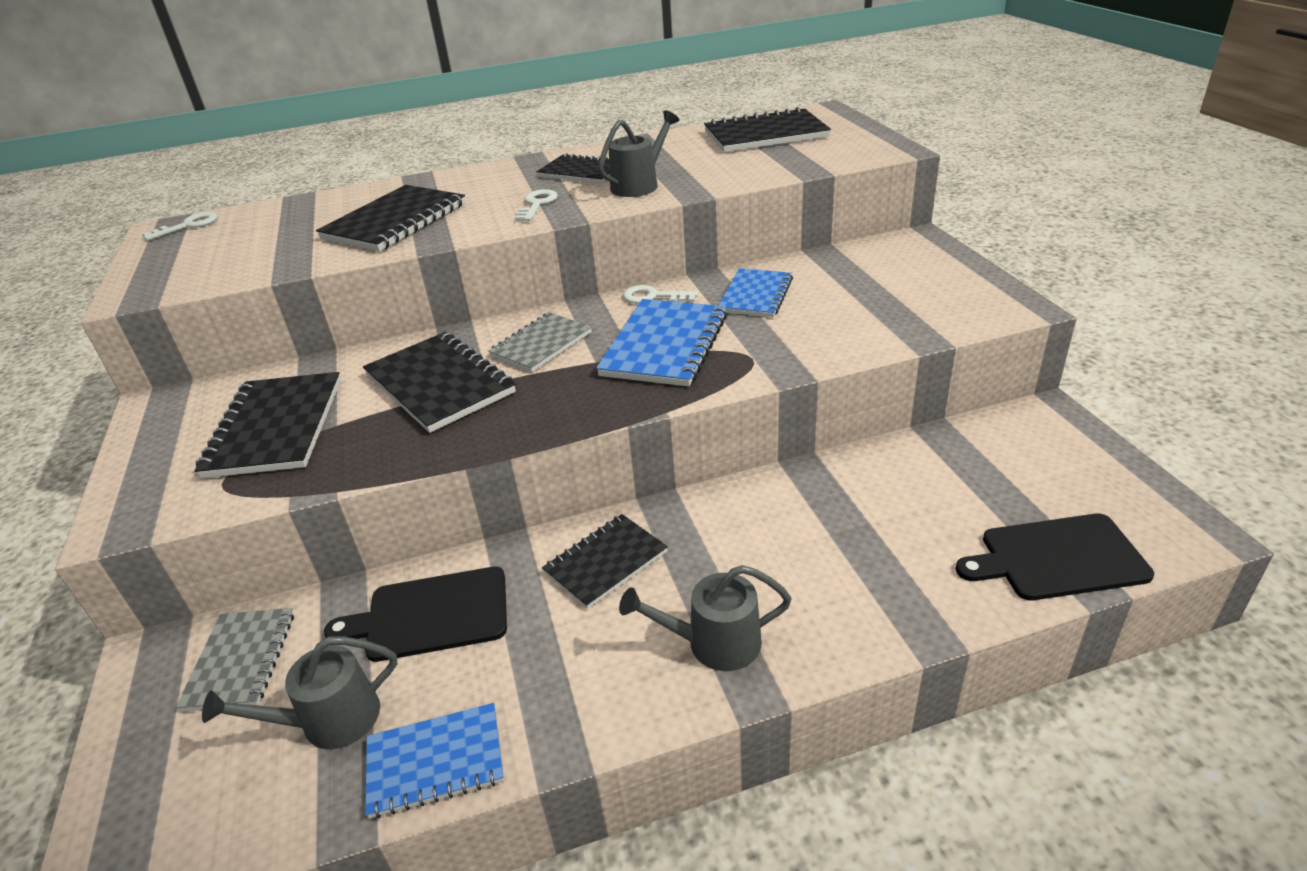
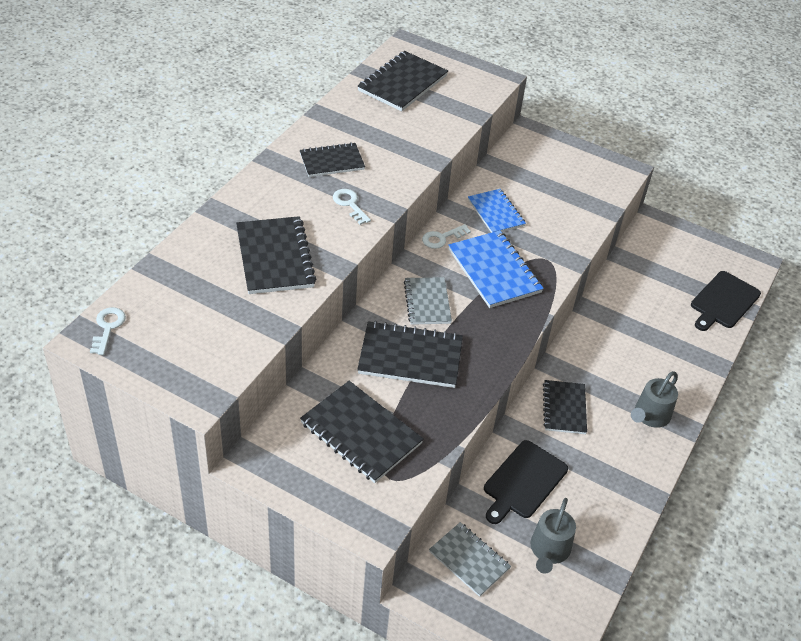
camera: 50 degrees left, 10 degrees up
blue notebook [365,703,504,819] -> none
grey watering can [598,110,679,197] -> none

